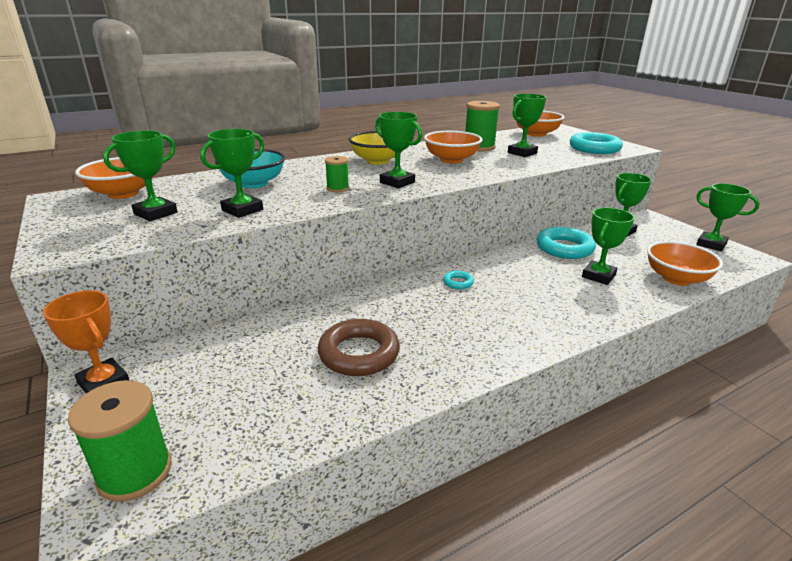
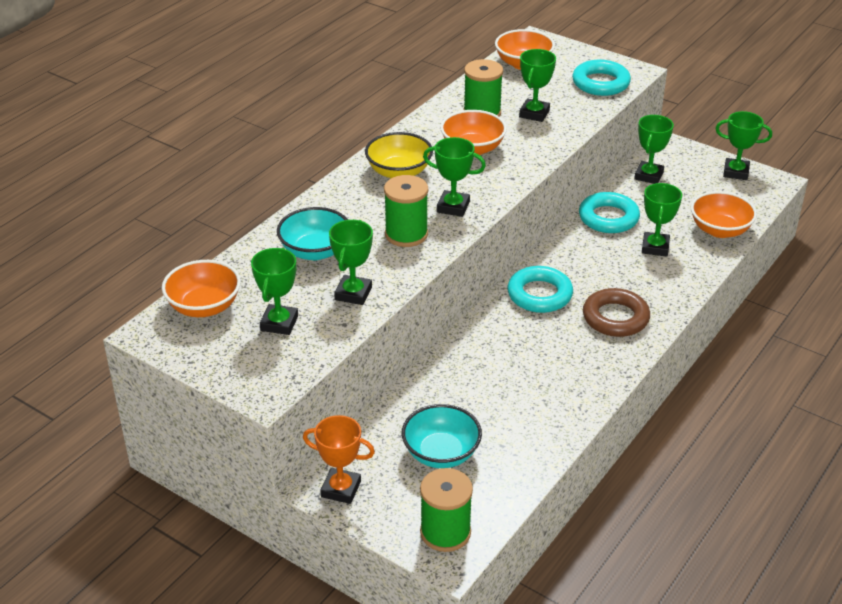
camera: 25 degrees left, 10 degrees up
brown ring [318,319,400,376] -> brown ring moved to [583,288,650,337]
green spool [325,156,349,192] -> green spool [384,175,428,247], size x1.79
turquoise ring [443,271,474,289] -> turquoise ring [508,266,573,313], size x2.11
none -> turquoise bowl [402,404,482,468]

